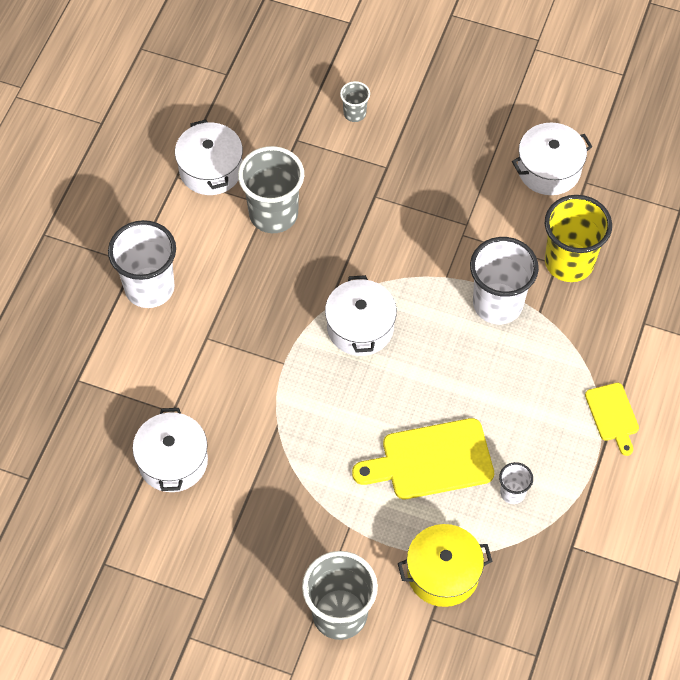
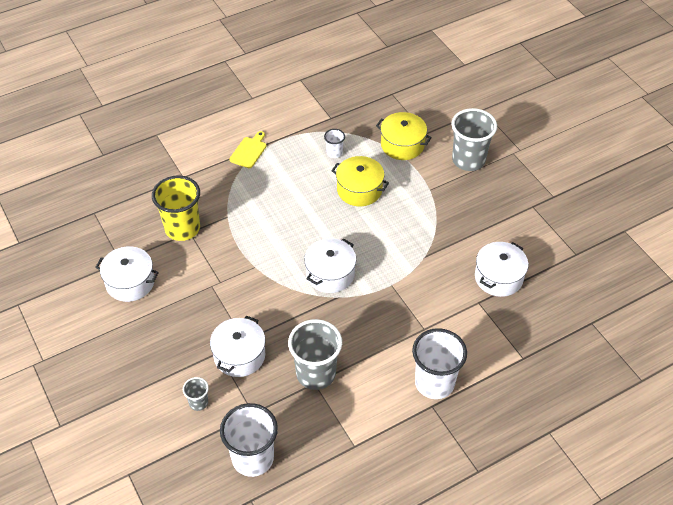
camera: 140 degrees left, 10 degrees down
white pot [175,120,243,195] -> white pot moved to [210,316,266,377]
yellow cutting board [352,418,494,499] -> yellow pot [331,156,389,206]
white cup [470,237,539,324] -> white cup moved to [220,403,278,477]

